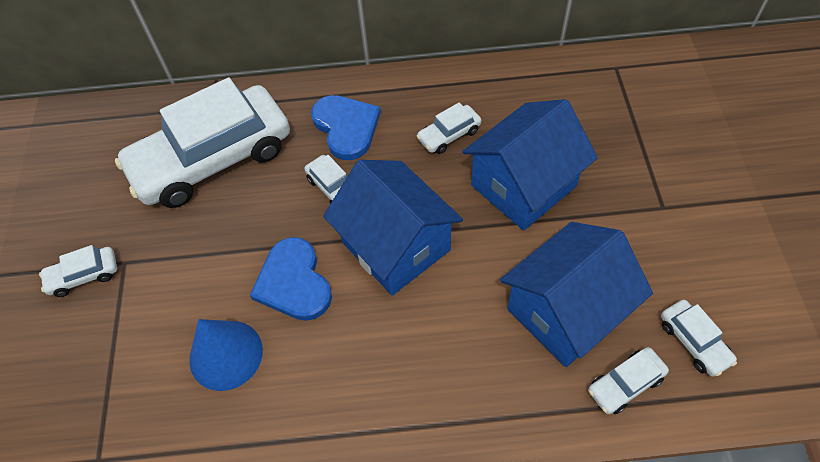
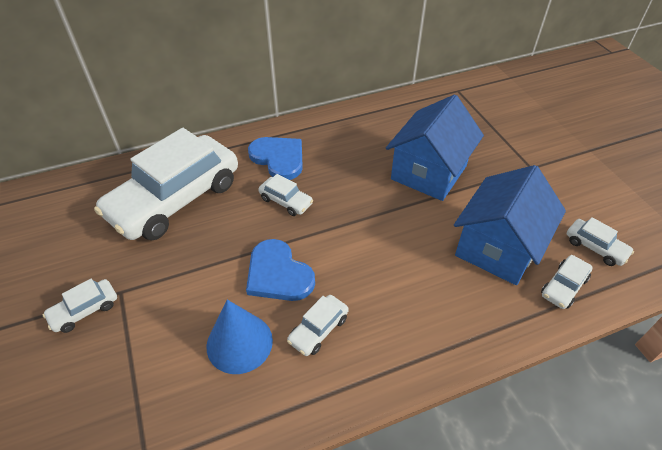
camera: 20 degrees left, 10 degrees down
blue house [323,160,463,296] -> none
white car [416,103,481,154] -> white car moved to [287,295,349,356]

